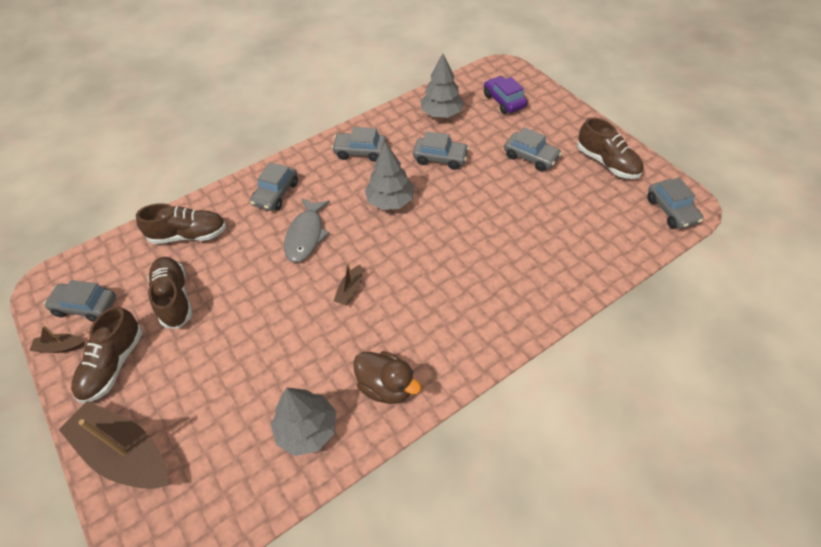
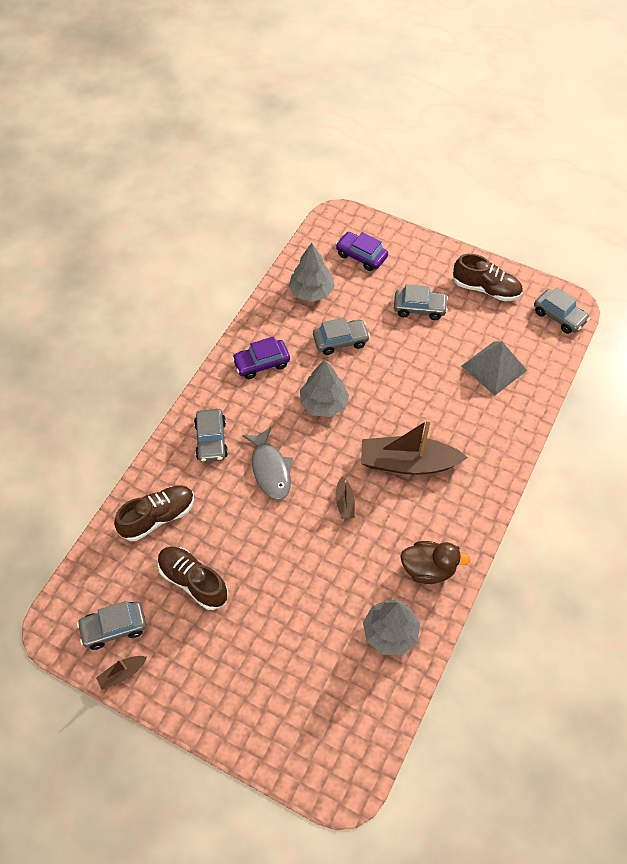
camera: 30 degrees left, 5 degrees up
brown boat [59,401,168,489] -> brown boat moved to [361,419,468,475]
brown shoe [71,306,143,403] -> none
grey car [332,127,387,162] -> purple car [232,336,290,379]
none -> grey pyramid [462,342,527,396]

